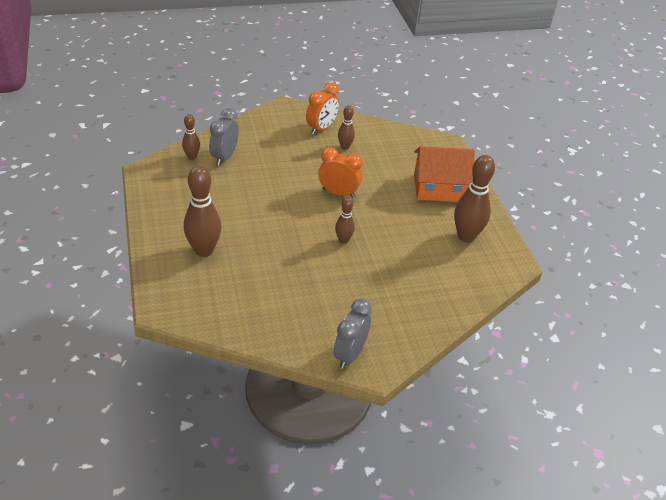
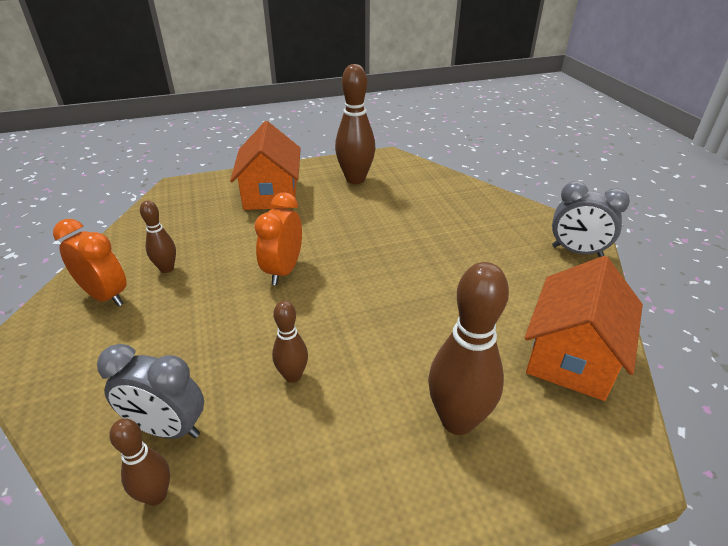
camera: 90 degrees left, 5 degrees down
brown bowling pin [335,197,355,244] -> brown bowling pin moved to [272,301,308,383]
none -> orange house [525,256,643,401]

